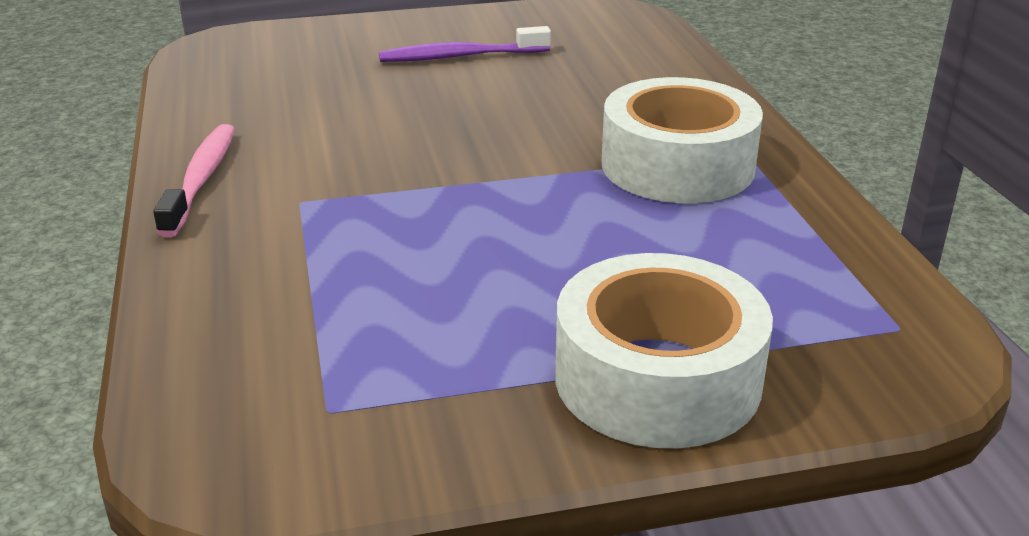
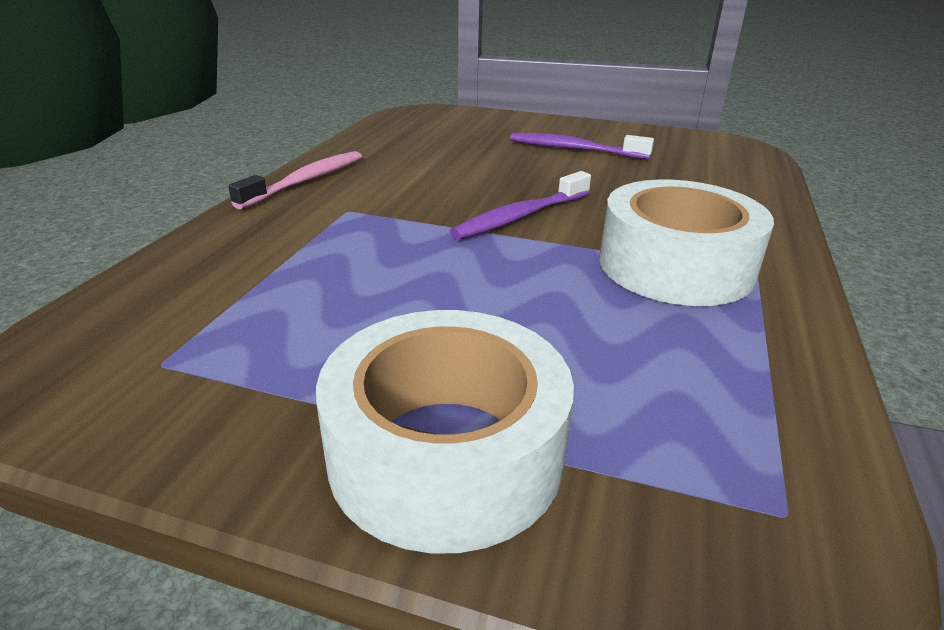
camera: 30 degrees right, 0 degrees up
none -> purple toothbrush [450,171,591,240]

